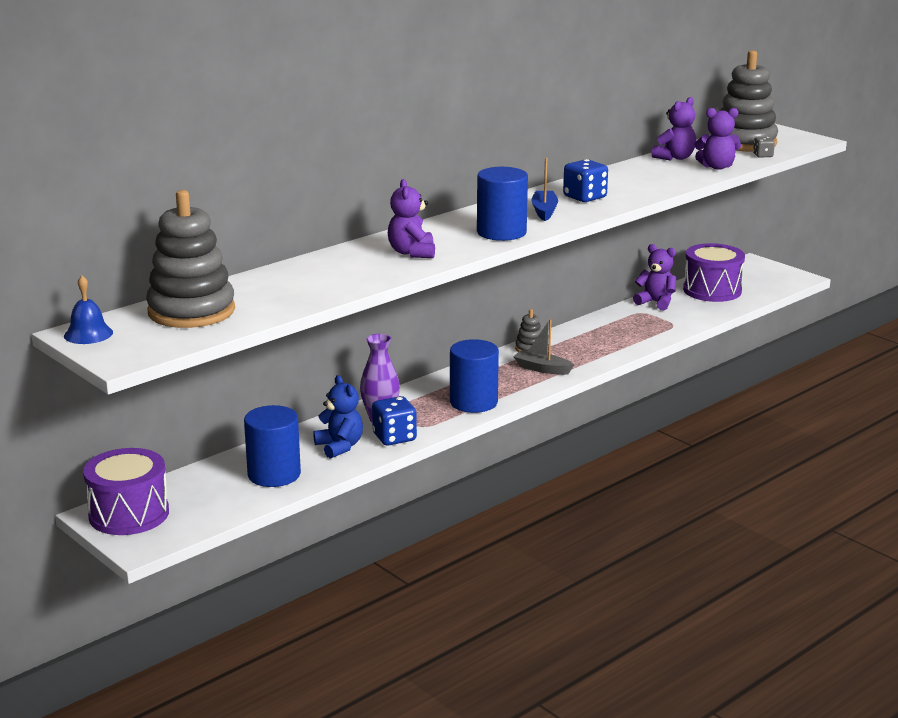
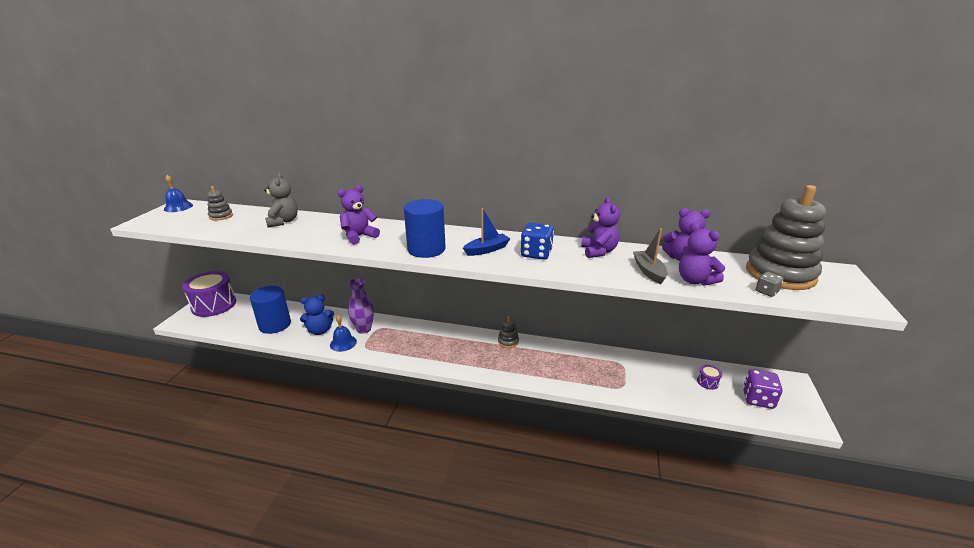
camera: 55 degrees right, 5 degrees up
grey stacking toy [146,190,235,328] -> grey stacking toy [207,186,233,220], size x0.43
blue teddy bear [313,375,363,459] -> blue teddy bear turned 45 degrees clockwise [300,295,334,335]
blue dice [372,396,417,446] -> blue bell [330,315,357,352]
blue cylinder [450,339,499,413] -> none
grey boat [514,319,574,375] -> grey boat moved to [633,228,668,284]
purple teddy bear [633,244,676,310] -> purple teddy bear moved to [581,197,620,258]
purple drum [683,243,745,302] -> purple drum [697,365,722,390], size x0.40
none -> grey teddy bear [264,173,298,227]
none -> purple dice [743,369,783,409]

